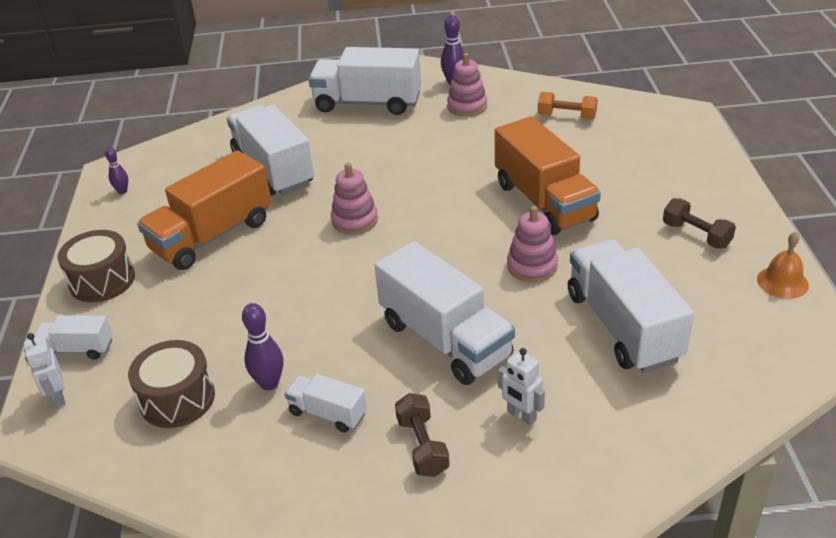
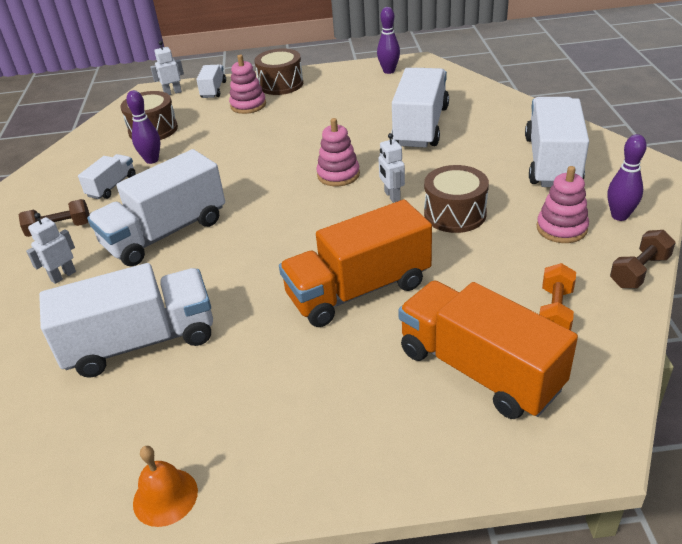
camera: 90 degrees right, 0 degrees up
purple bowling pin [105,147,128,194] -> purple bowling pin [377,7,400,74], size x1.58
orange truck [137,150,272,270] -> orange truck moved to [398,280,578,419]
white truck [227,105,314,195] -> white truck turned 45 degrees counterclockwise [392,68,449,148]
pink stacking toy [507,206,558,282] -> pink stacking toy moved to [229,55,266,114]
brown dumbbell [663,198,736,249] -> brown dumbbell moved to [610,230,676,288]
none -> white robot [378,133,405,203]
none -> brown drum [424,165,489,233]

